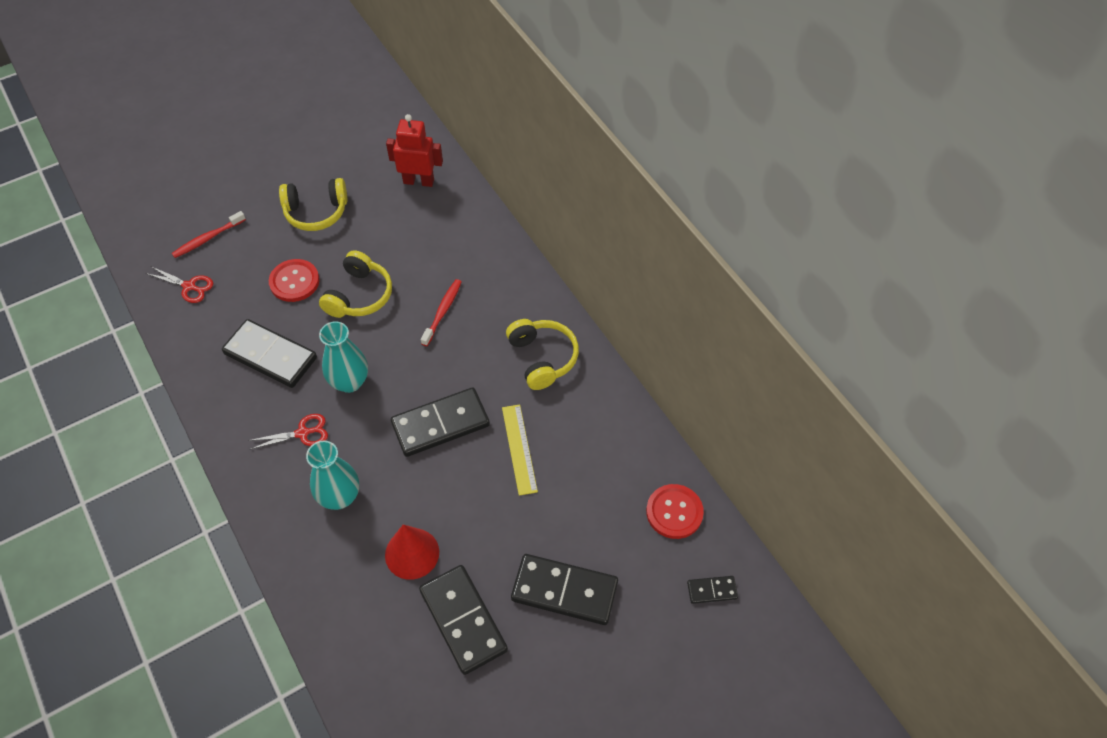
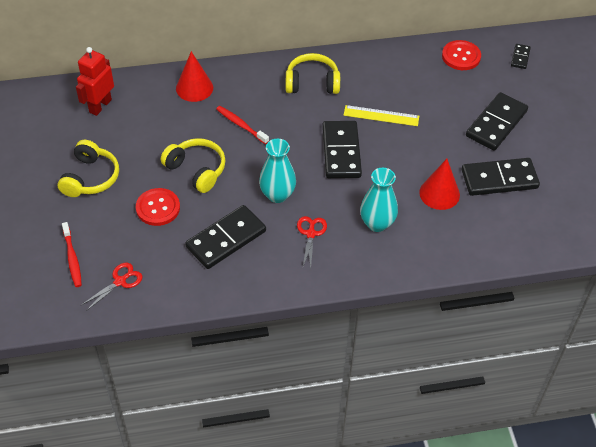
camera: 70 degrees left, 5 degrees down
none -> red cone [176,51,213,102]

